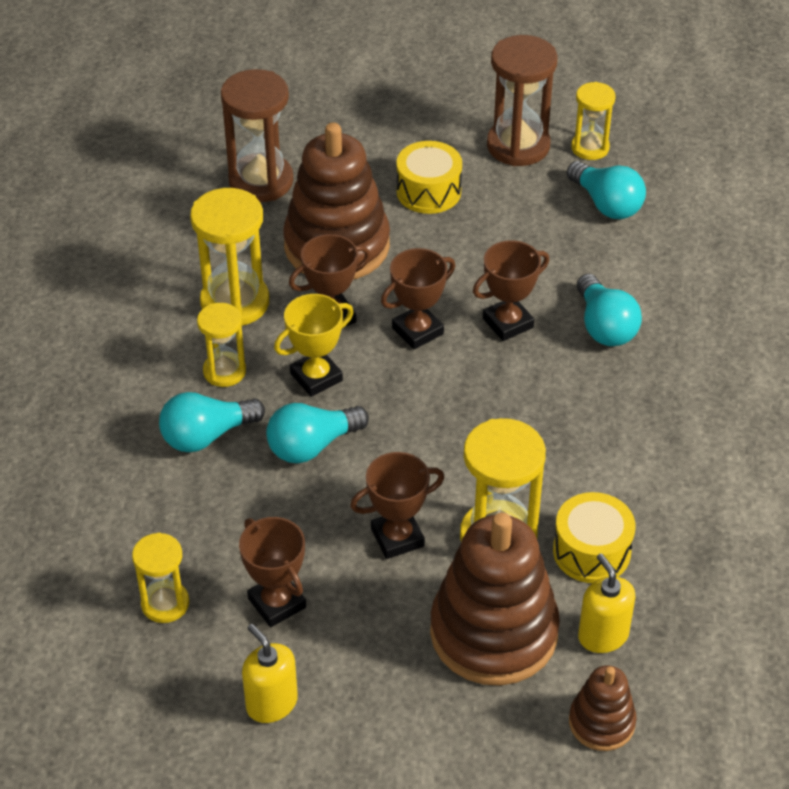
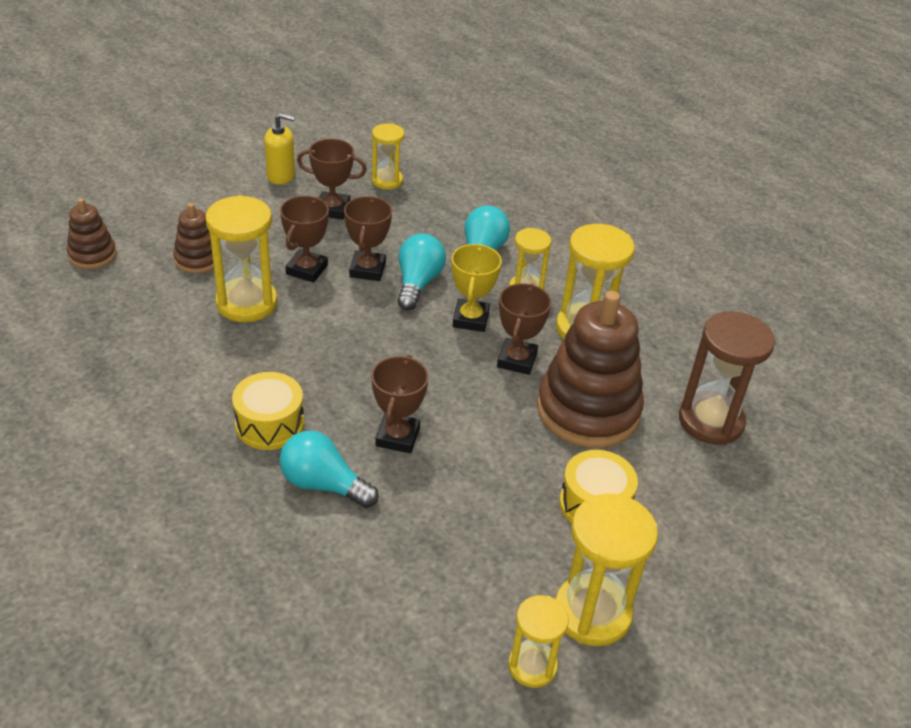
camera: 130 degrees right, 5 degrees down
brown trophy [381,248,455,350] -> brown trophy moved to [344,196,392,281]
brown stacking toy [430,513,560,686] -> brown stacking toy [173,203,214,273], size x0.50
brown hourglass [487,35,558,166] -> yellow hourglass [555,494,658,646]
yellow drum [553,492,635,583] -> yellow drum moved to [232,372,304,450]
turquoise light bulb [567,161,646,219] -> none
yellow soap dispenser [578,553,636,653] -> none

